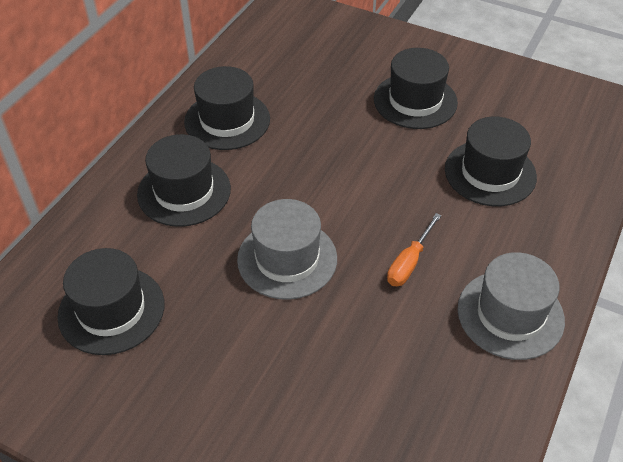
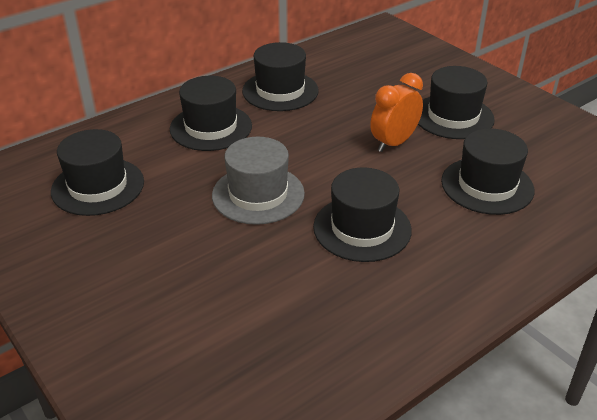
camera: 25 degrees right, 10 degrees down
orange screwdriver [387,213,441,286] -> black hat [313,167,412,262]
grey hat [458,252,565,360] -> none
none -> orange clock [370,73,423,152]

